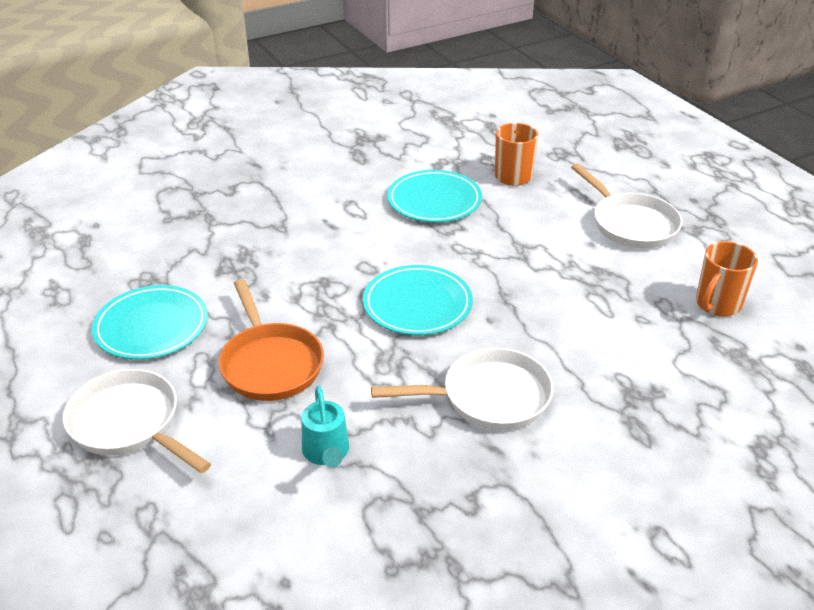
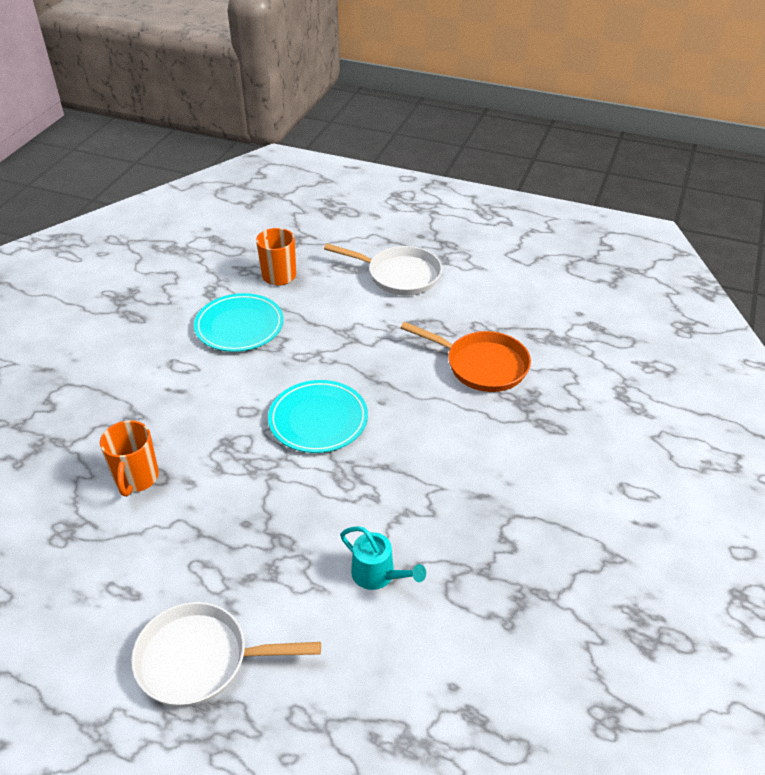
camera: 40 degrees left, 5 degrees up
turquoise plate [92,285,208,360] -> none
orange pan [219,279,324,401] -> orange pan moved to [401,322,531,392]
white pan [371,348,553,430] -> none
orange mug [696,241,758,317] -> orange mug moved to [100,420,159,496]

